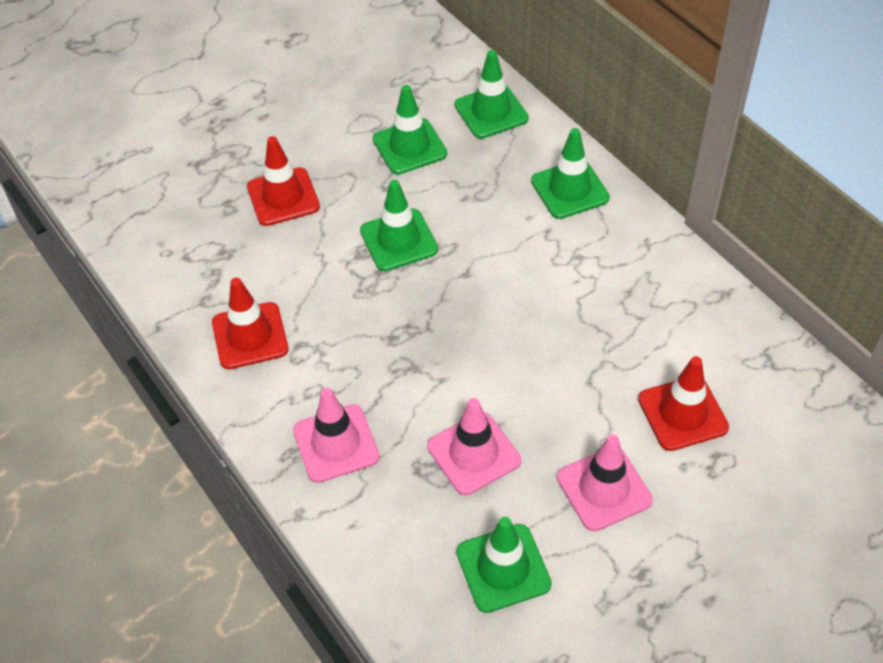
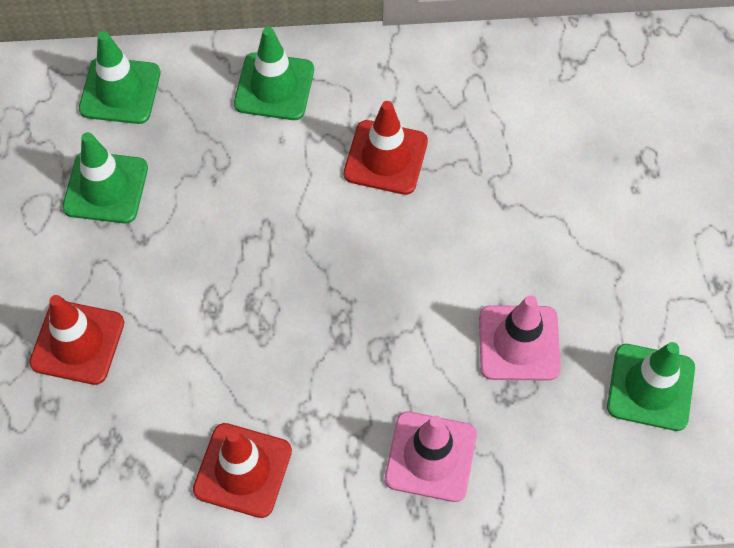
camera: 60 degrees left, 10 degrees up
green traffic cone [360,180,438,271] -> none
pink traffic cone [557,434,653,531] -> none
red traffic cone [638,356,729,451] -> red traffic cone moved to [344,101,428,195]

